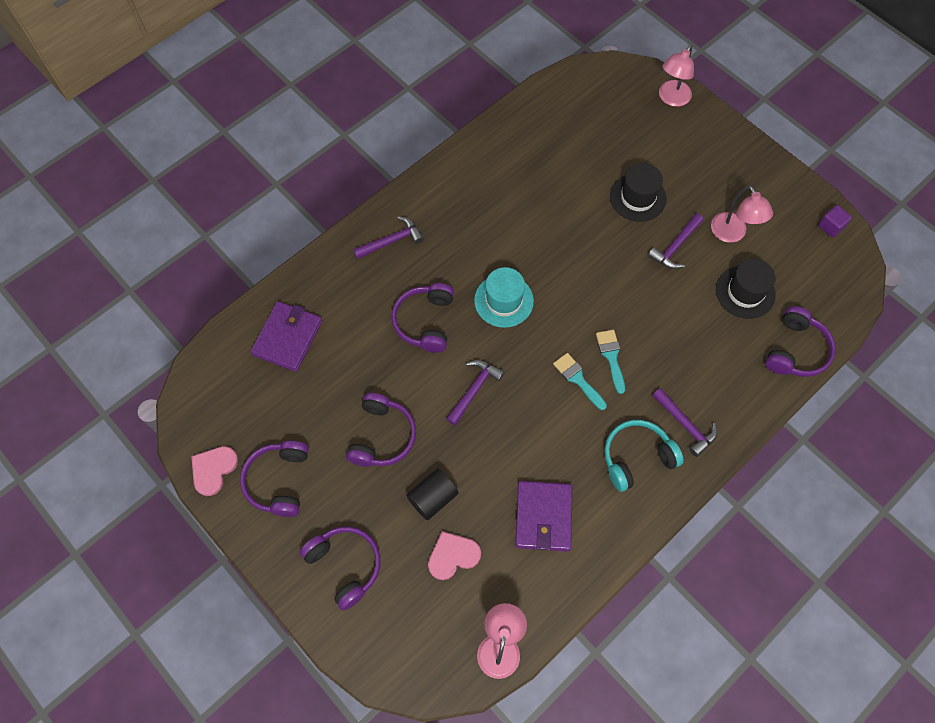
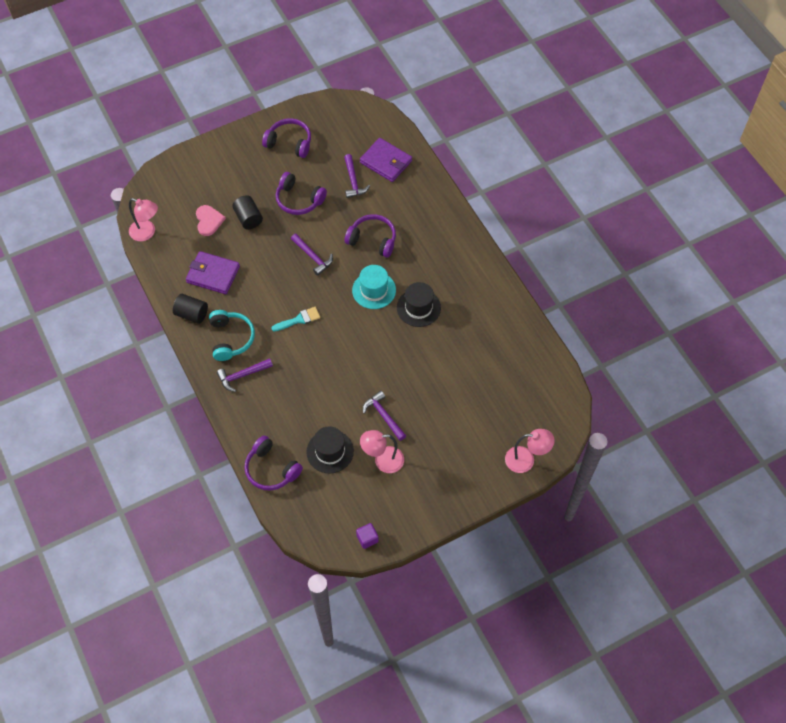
camera: 105 degrees right, 5 degrees down
pink heart [191,446,238,496] -> none
purple headphones [300,526,381,611] -> none
purple hammer [353,216,424,259] -> purple hammer moved to [344,154,370,198]
turquoise brush [596,330,625,394] -> none
black hat [610,163,666,222] -> black hat moved to [397,282,441,327]
pink lamp [659,45,694,107] -> pink lamp turned 135 degrees clockwise [505,429,555,473]
none -> black cylinder [173,294,208,324]

